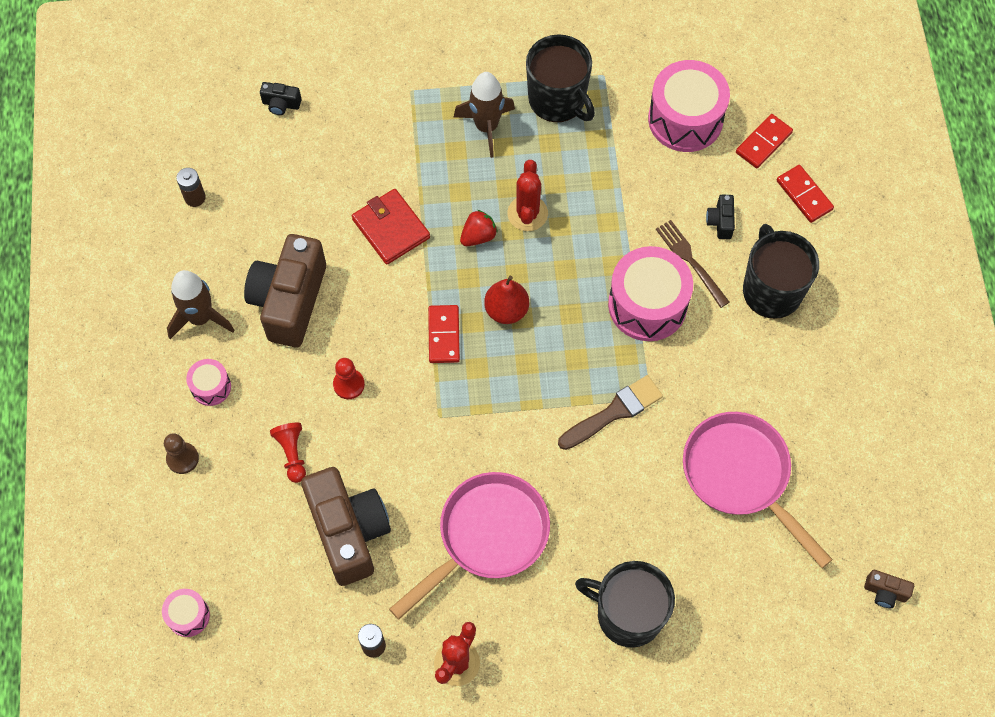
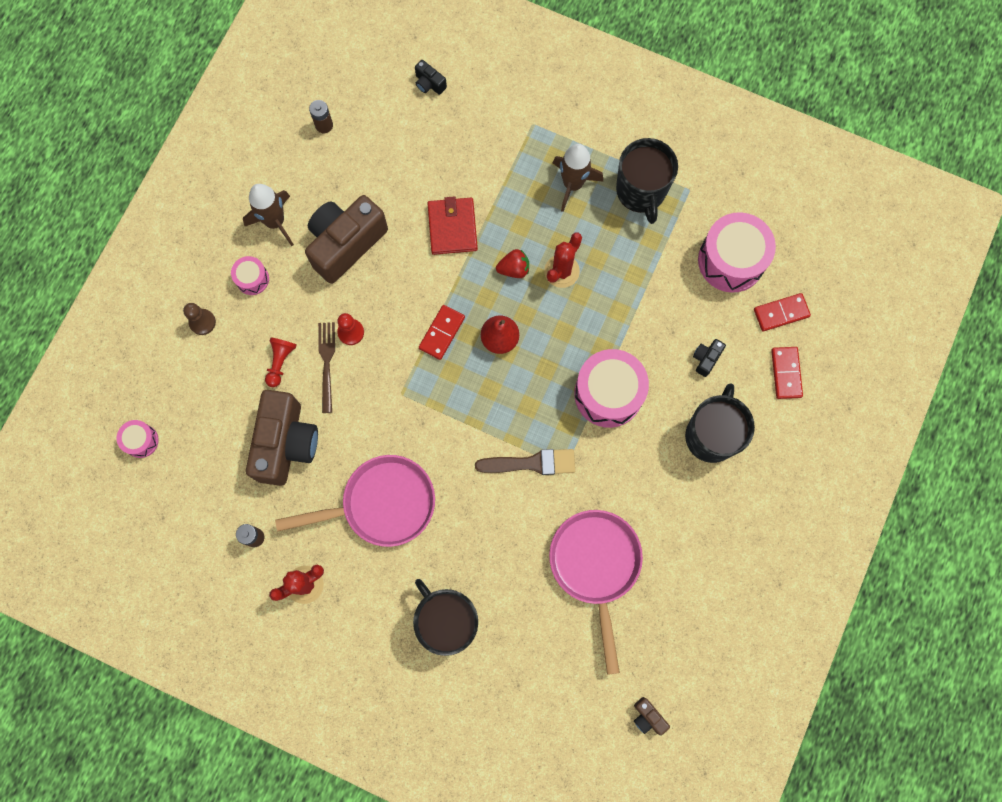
camera: 30 degrees right, 10 degrees up
brown fork [656,220,730,308] -> brown fork moved to [318,322,335,413]

